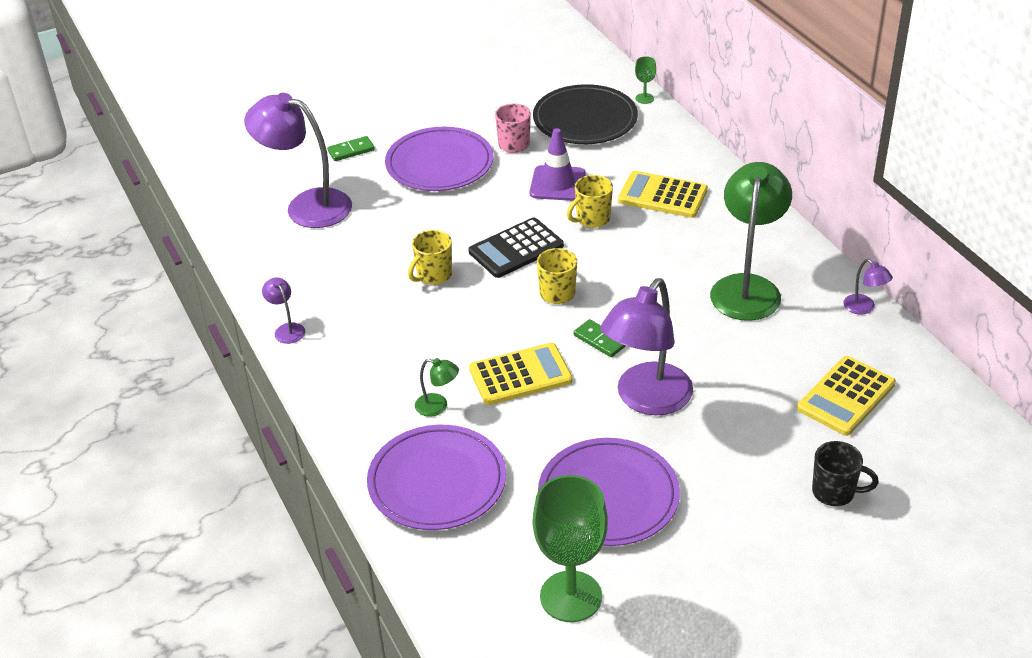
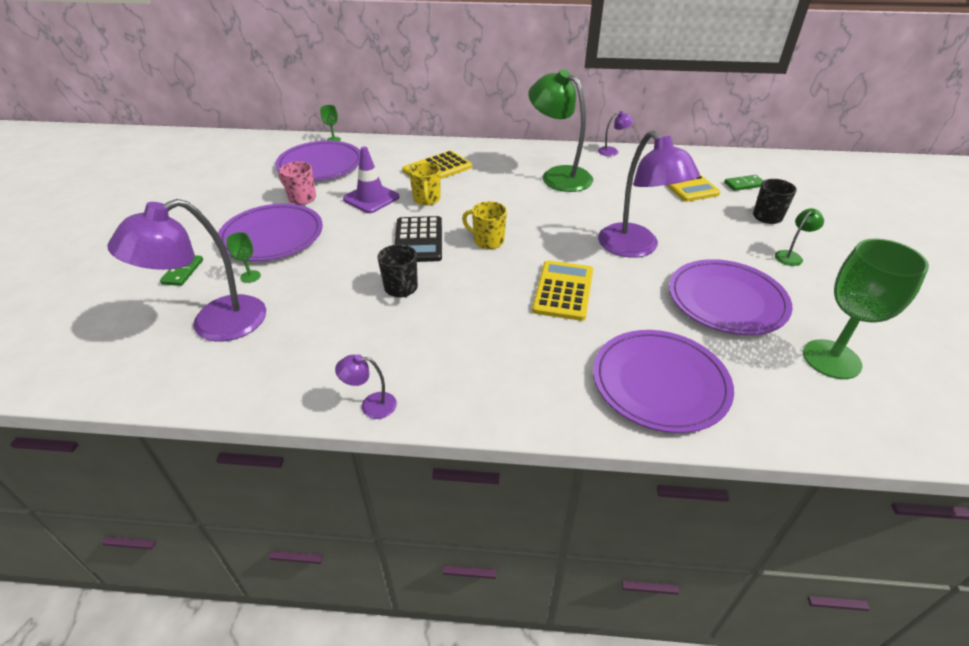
camera: 60 degrees left, 0 degrees up
yellow mug [408,230,452,285] -> black mug [378,244,418,298]
green lamp [415,358,459,417] -> green lamp moved to [775,208,824,266]
black plate [533,84,638,144] -> purple plate [275,141,360,181]
green domino [573,319,626,357] -> green domino moved to [724,175,764,191]
none -> green goblet [226,232,261,283]

